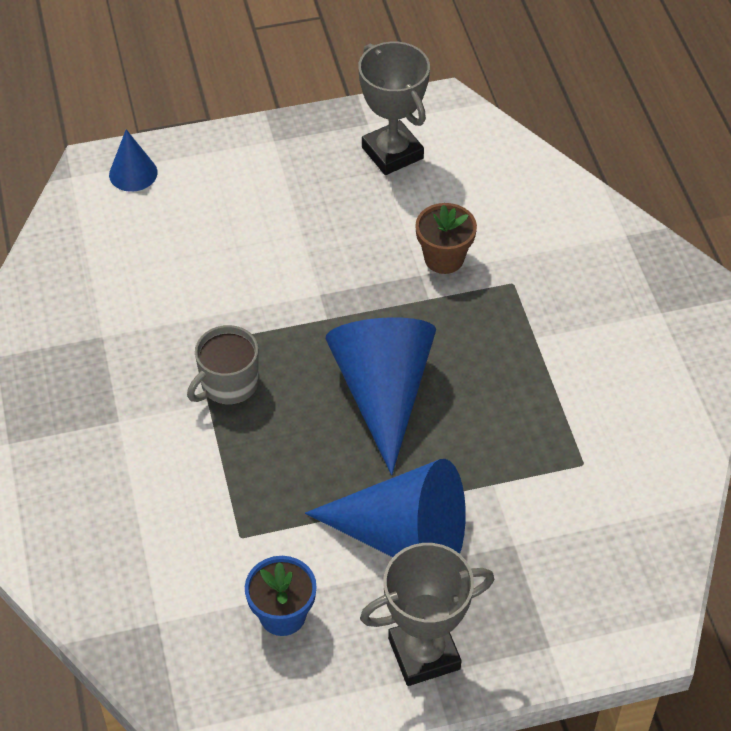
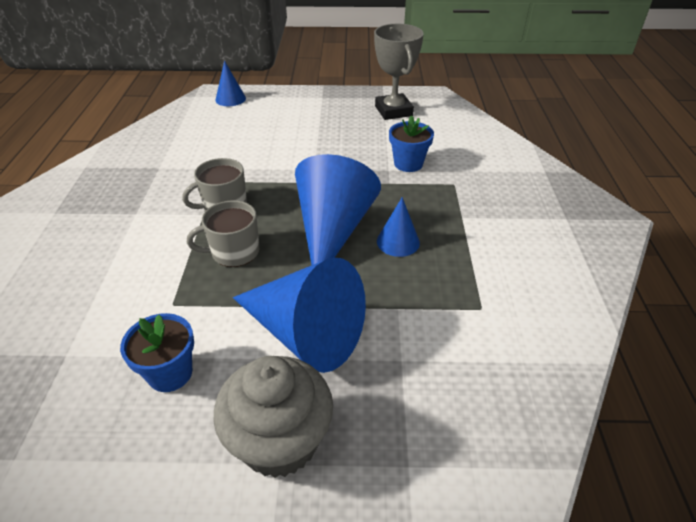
camera: 15 degrees right, 10 degrees down
grey trophy [360,543,494,686] -> grey cupcake [213,356,333,478]
brown flower pot [415,203,477,274] -> blue flower pot [389,115,434,172]
none -> grey mug [187,200,259,267]
none -> blue cone [377,197,420,257]

